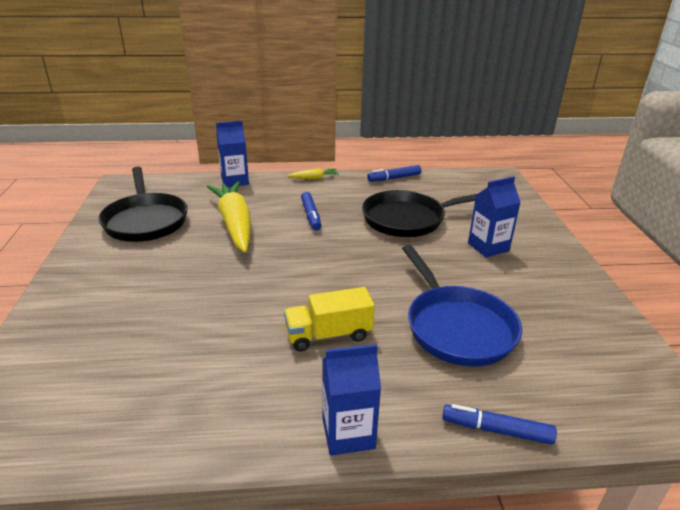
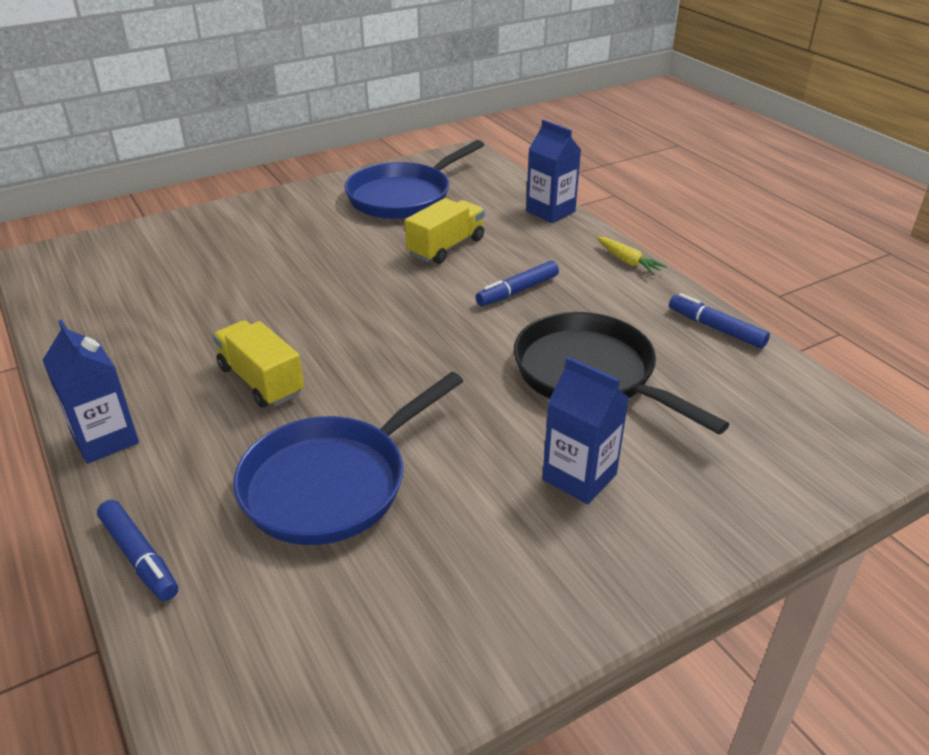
camera: 65 degrees right, 5 degrees up
black pan [98,167,188,242] -> blue pan [345,140,484,219]
yellow carrot [207,181,251,253] -> yellow truck [405,198,485,264]
blue marker [442,404,557,445] -> blue marker turned 150 degrees clockwise [97,500,178,601]

